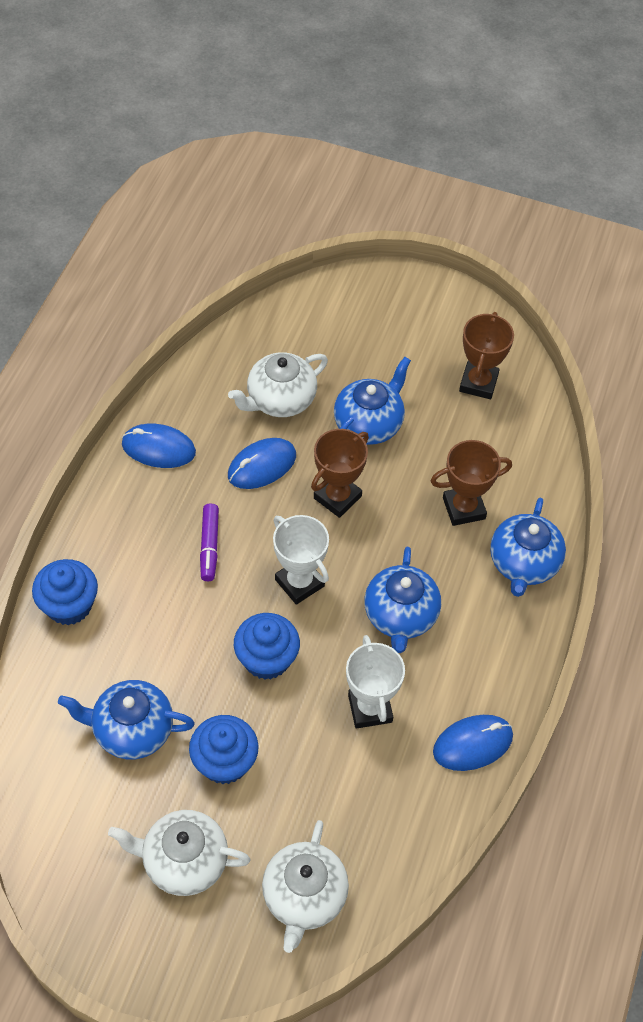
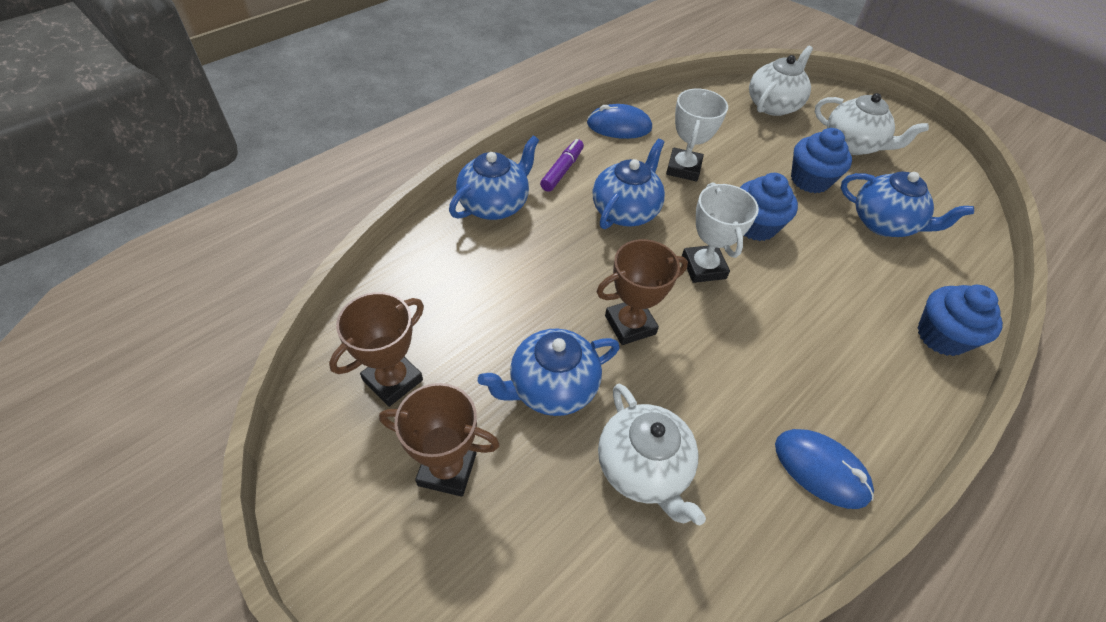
camera: 155 degrees left, 5 degrees down
purple marker [200,503,219,581] -> purple marker moved to [540,139,584,192]
white teapot [228,352,328,417] -> white teapot turned 75 degrees clockwise [598,384,706,525]
blue mouse [228,438,296,489] -> none
brown trophy [431,440,512,526] -> brown trophy moved to [379,383,500,497]

